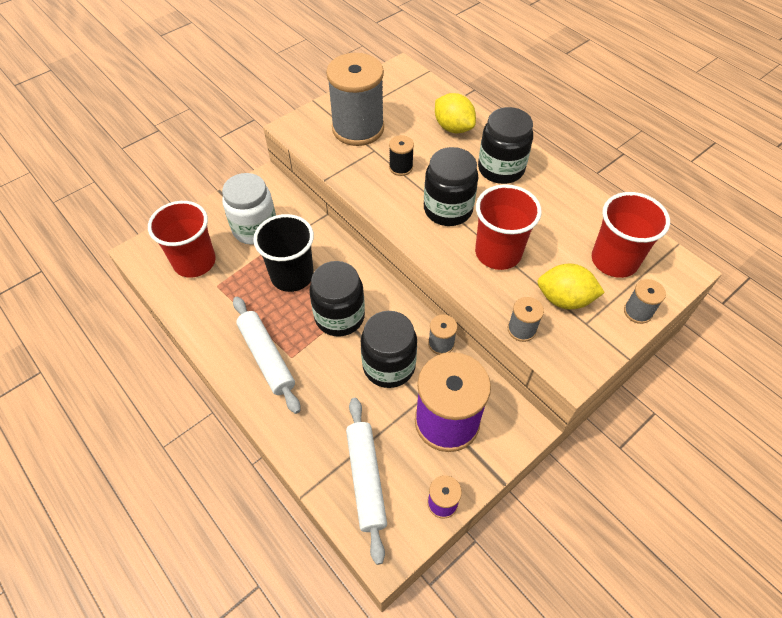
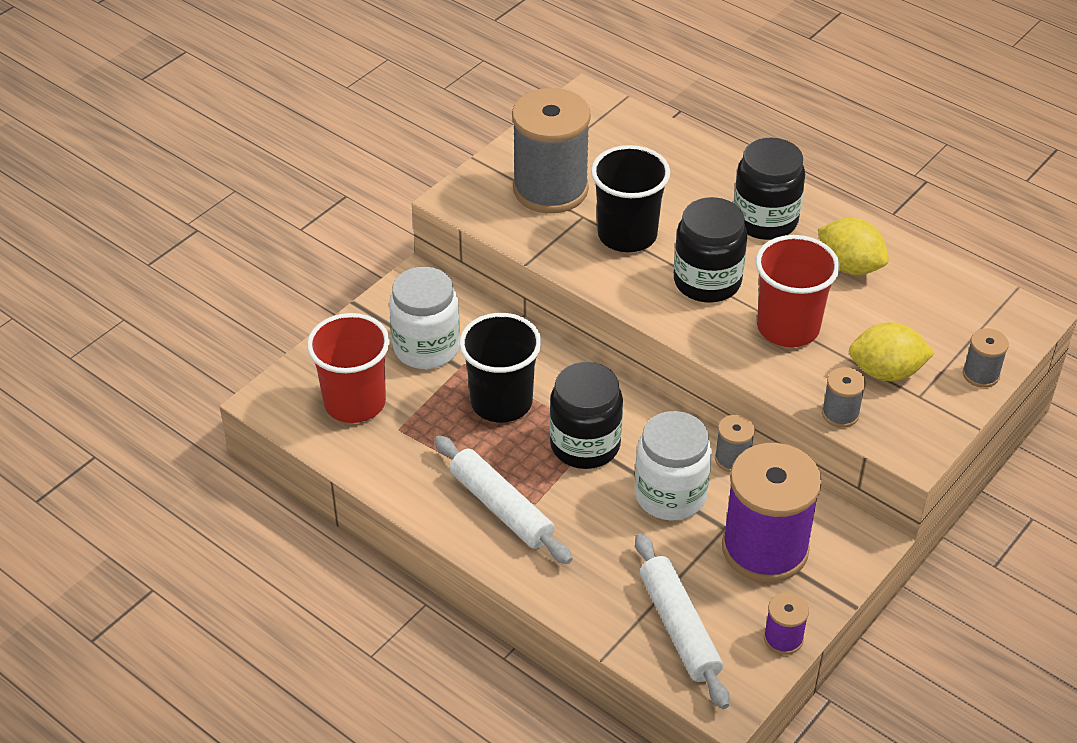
camera: 10 degrees left, 10 degrees down
black jar [361,311,417,388] -> white jar [634,411,712,521]
black spool [389,135,414,176] -> black cup [591,145,670,252]
yellow lemon [435,93,476,133] -> yellow lemon moved to [818,218,889,275]
red cup [592,192,670,278] -> none

